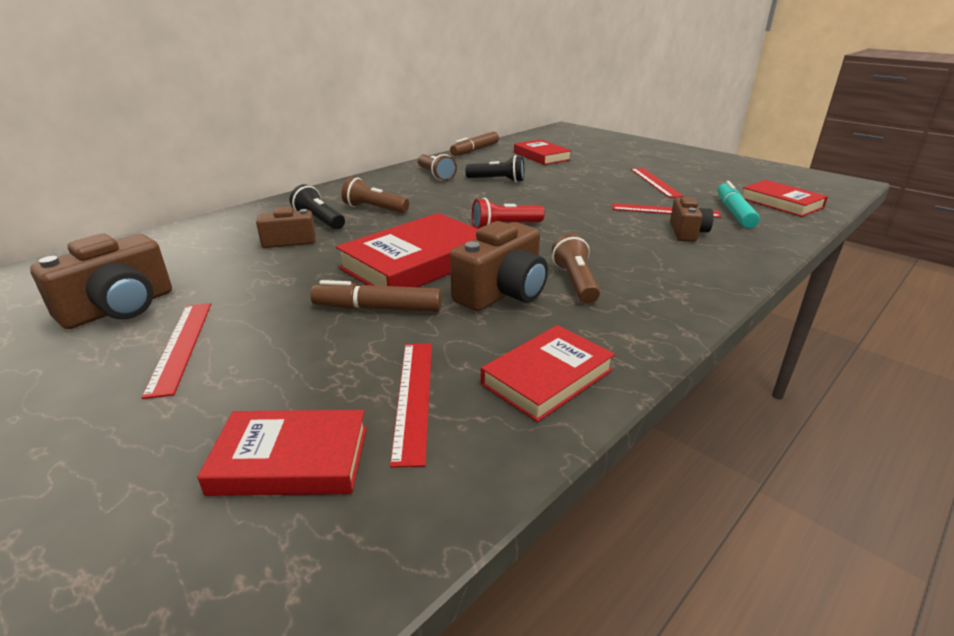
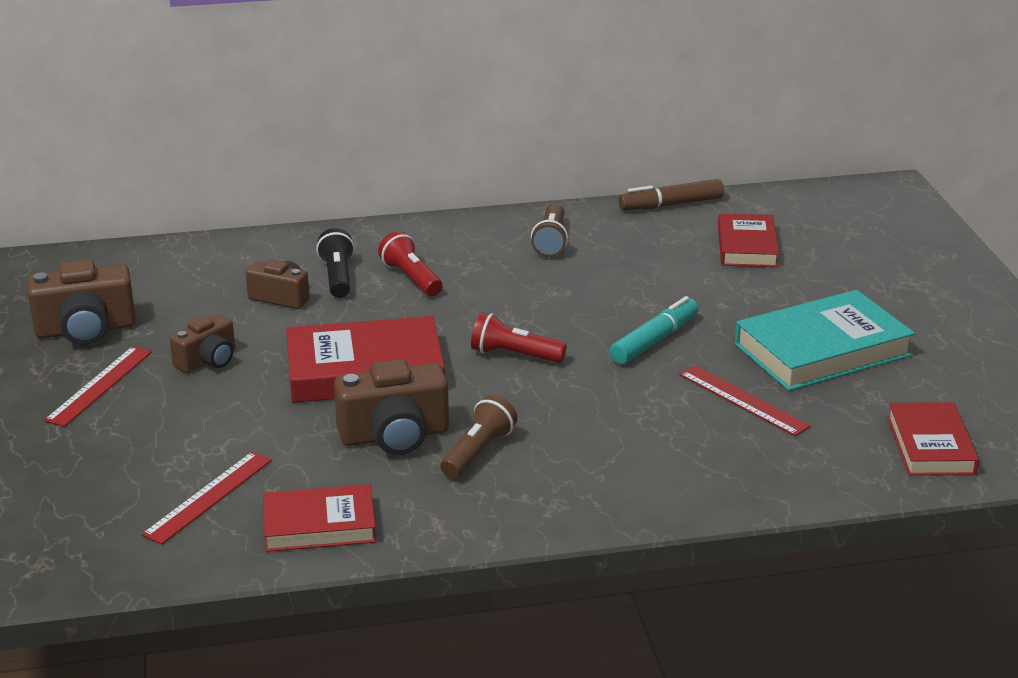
camera: 35 degrees right, 0 degrees up
red book [197,410,367,496] -> none
brown marker [310,280,442,312] -> none
brown flashlight [342,177,409,213] -> red flashlight [378,231,443,296]
black flashlight [465,155,524,182] -> none
red ruler [631,168,684,198] -> turquoise book [735,290,915,391]
brown camera [670,197,714,242] -> brown camera moved to [170,314,235,373]
turquoise marker [717,181,760,229] -> turquoise marker moved to [610,296,699,364]

